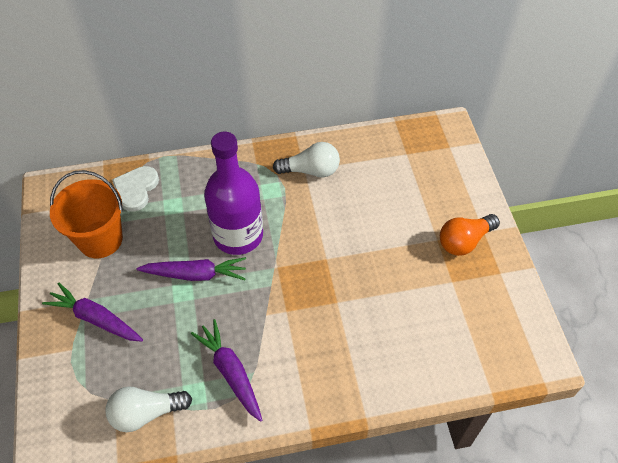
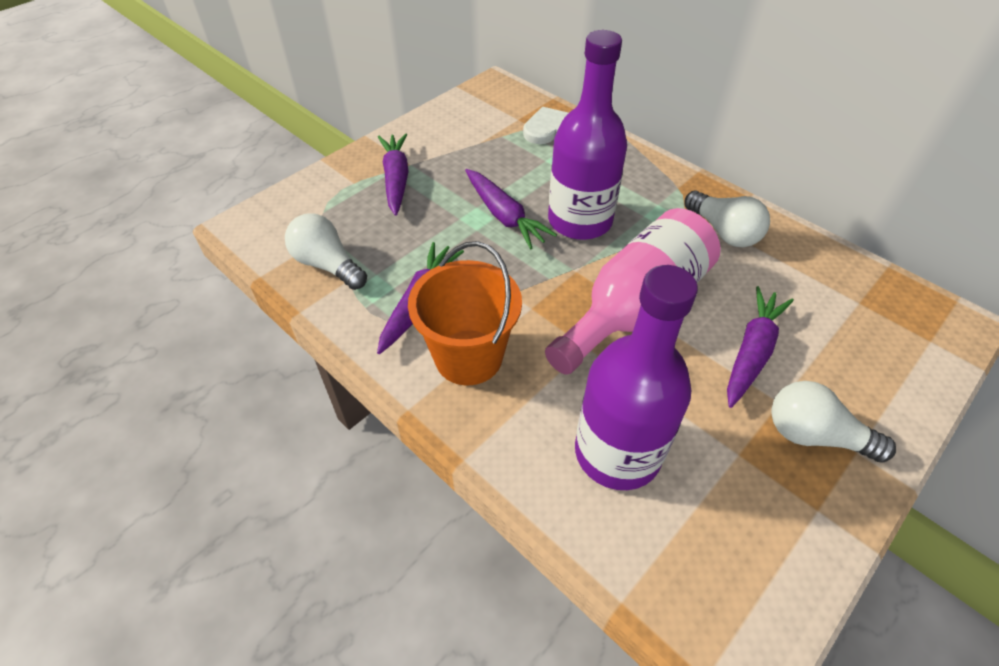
camera: 55 degrees right, 5 degrees down
orange bucket [50,170,123,258] -> orange bucket moved to [408,241,522,385]
orange light bulb [440,214,500,256] -> white light bulb [771,381,896,463]
none -> pink bottle [545,208,721,375]
none -> purple bottle [575,265,698,490]
none -> purple carrot [727,286,794,408]

